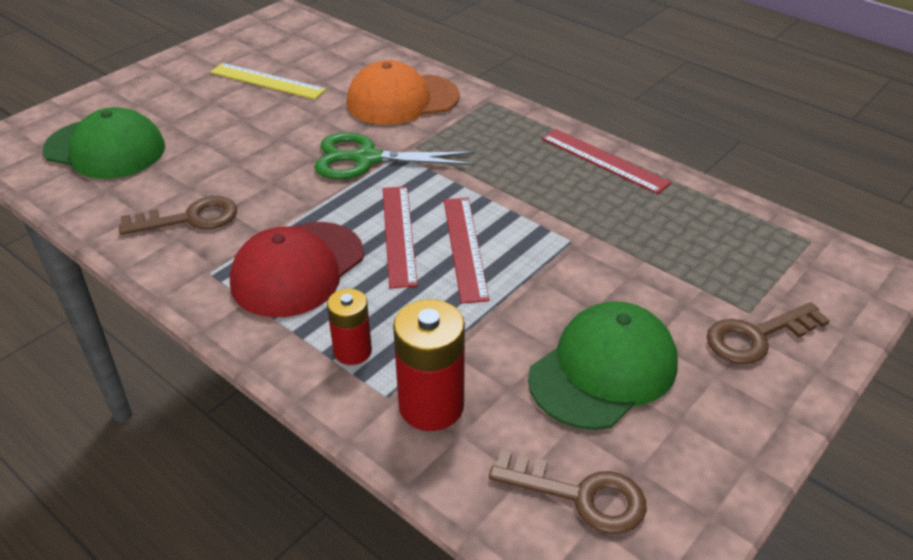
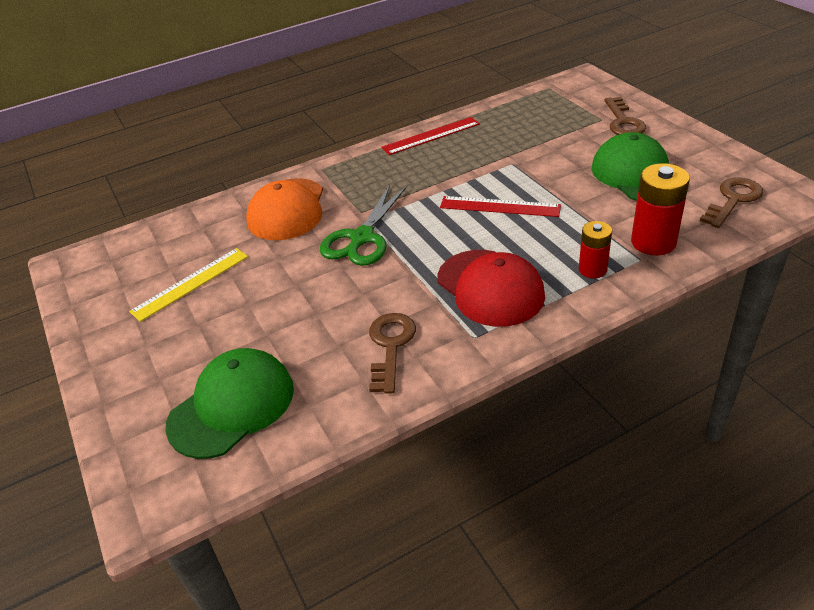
camera: 65 degrees left, 0 degrees up
red ruler [383,186,418,288] -> none

